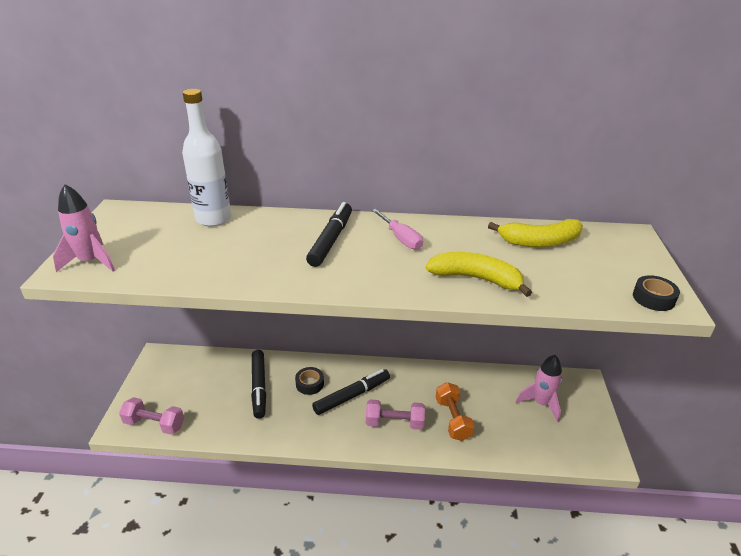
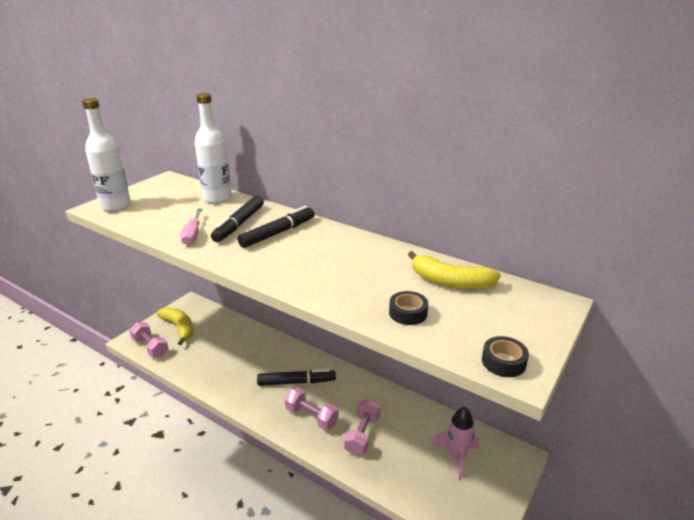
camera: 30 degrees right, 5 degrees down
pink rocket [53,184,115,272] -> white bottle [82,98,131,212]
black marker [251,350,266,419] -> black marker moved to [211,196,264,242]
black tape [295,367,324,395] -> black tape moved to [389,291,428,325]
pink screwdriver [372,209,423,250] -> pink screwdriver moved to [180,208,202,245]
yellow banana [426,252,532,297] -> yellow banana moved to [156,307,193,345]
orange dumbbell [436,382,475,441] -> pink dumbbell [344,399,380,455]

